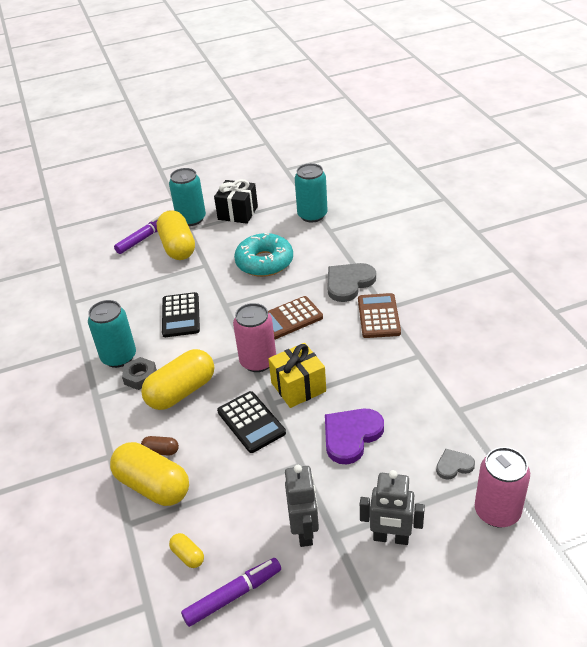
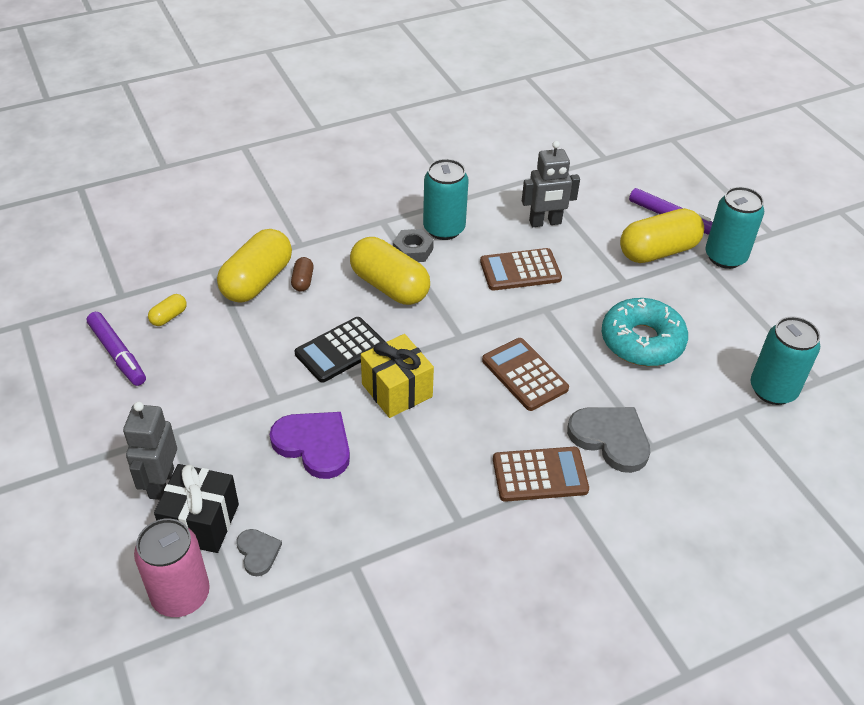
camera: 80 degrees right, 5 degrees up
black calculator [162,292,200,337] -> brown calculator [480,248,562,291]
black gift [214,179,258,224] -> black gift moved to [154,464,239,553]
pink can [233,303,276,372] -> none
grey robot [285,465,319,547] -> grey robot moved to [522,141,580,227]

